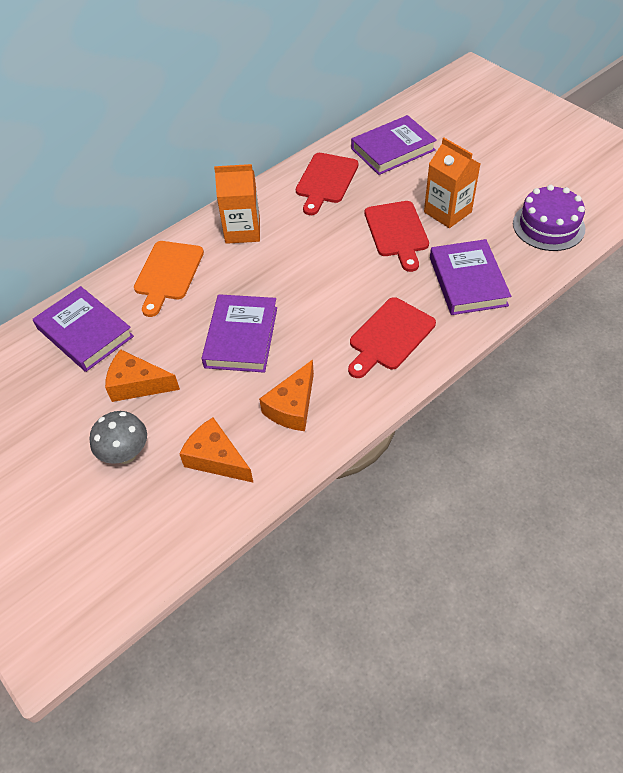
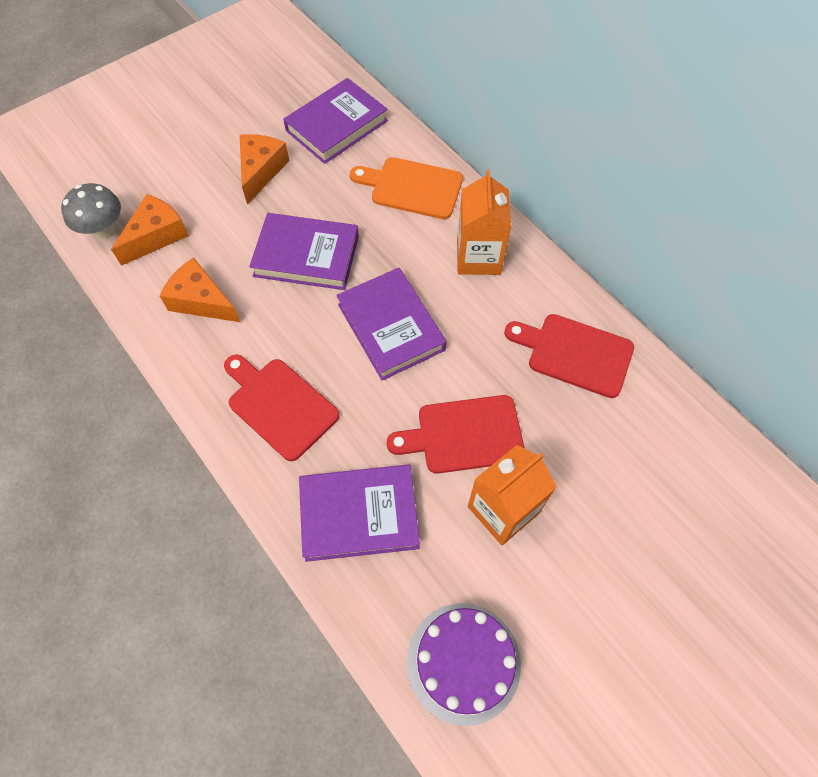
camera: 90 degrees right, 10 degrees up
grey mushroom [89,411,147,464] -> grey mushroom moved to [61,183,121,240]
purple book [351,115,437,175] -> purple book moved to [336,268,447,380]

